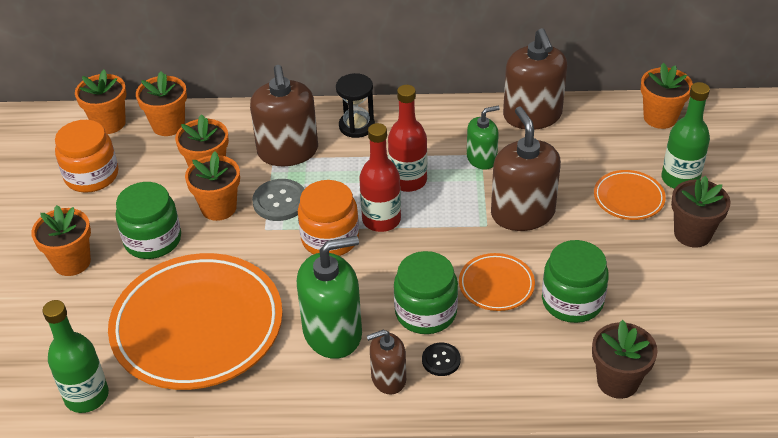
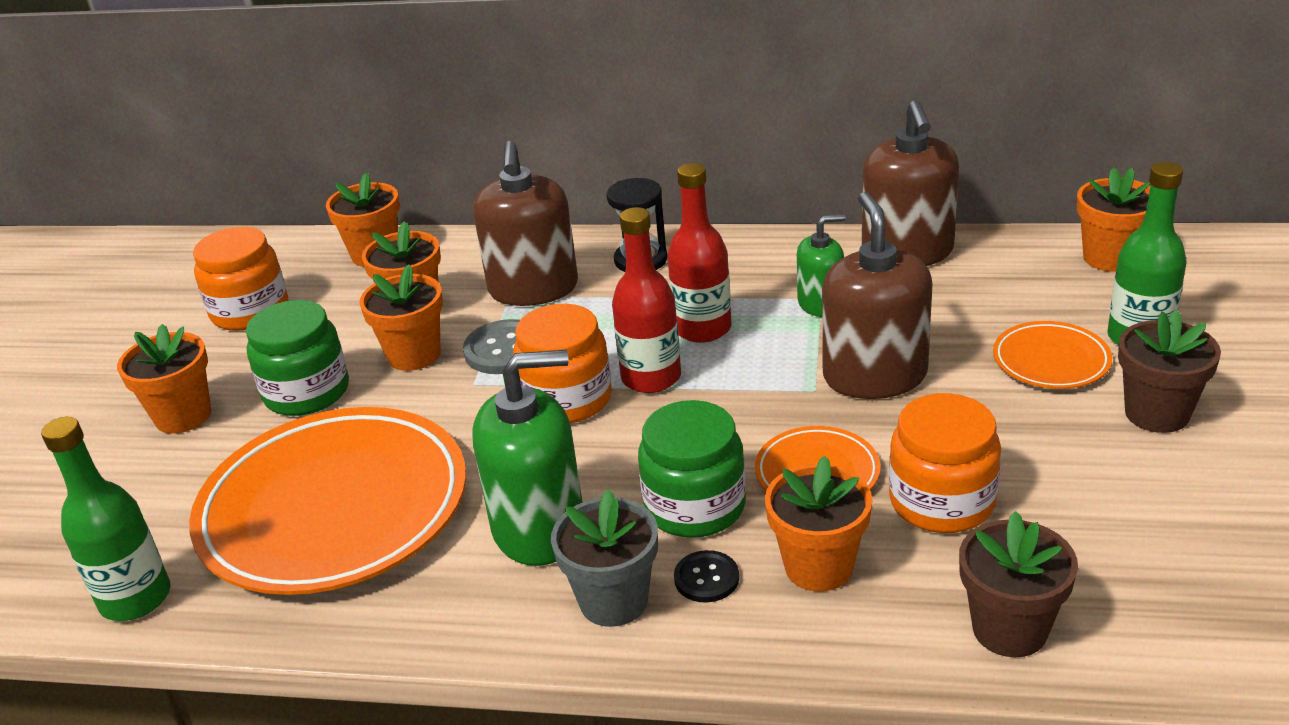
camera: 10 degrees right, 10 degrees down
orange flower pot [75,70,127,134] -> orange flower pot moved to [765,456,872,592]
brown soap dispenser [367,329,406,394] -> grey flower pot [551,489,658,627]
green jar [542,240,609,323] -> orange jar [889,393,1001,533]

